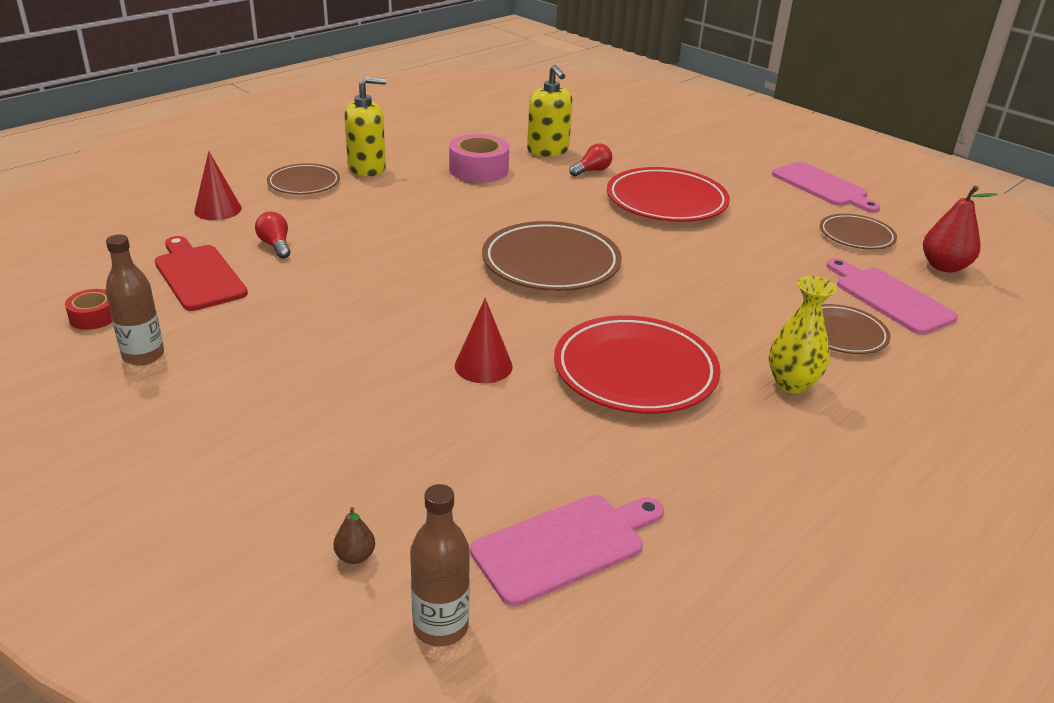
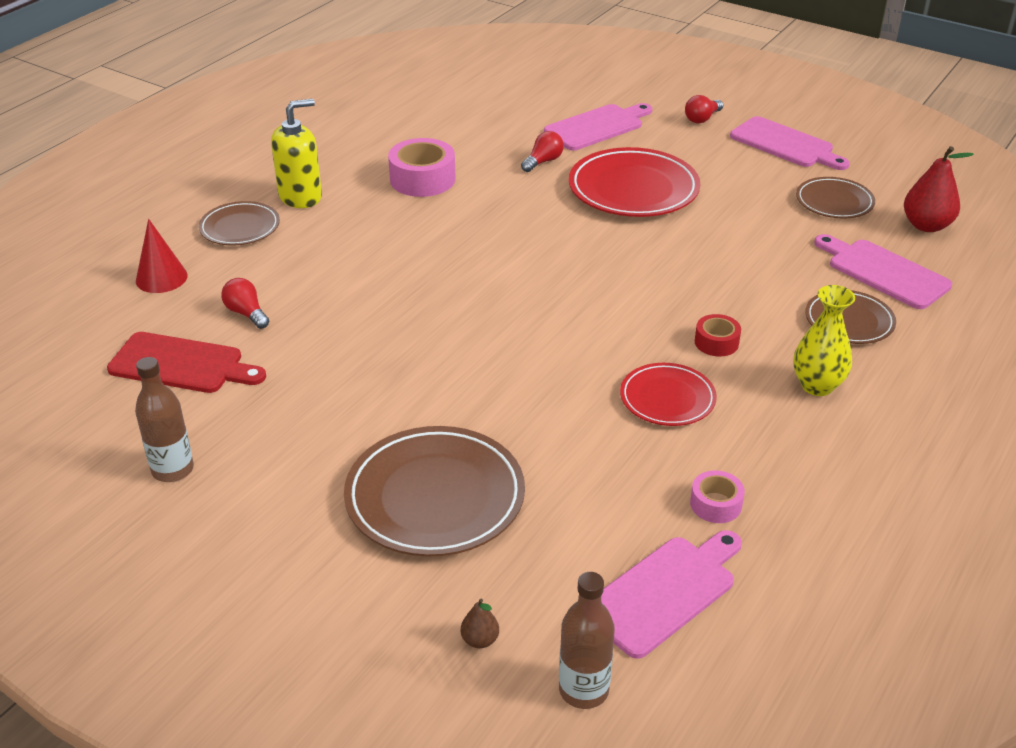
camera: 10 degrees left, 5 degrees up
red tape [65,289,112,330] -> red tape moved to [695,314,741,357]
red cutting board [155,236,248,311] -> red cutting board turned 150 degrees clockwise [107,332,266,393]
red cone [455,298,513,383] -> none
brown plate [482,221,622,291] -> brown plate moved to [344,426,525,557]
yellow soap dispenser [527,65,573,157] -> none
red plate [554,315,721,414] -> red plate [620,363,717,426], size x0.58
none -> pink cutting board [544,103,652,151]
none -> red light bulb [685,95,723,123]
none -> pink tape [690,470,745,523]

